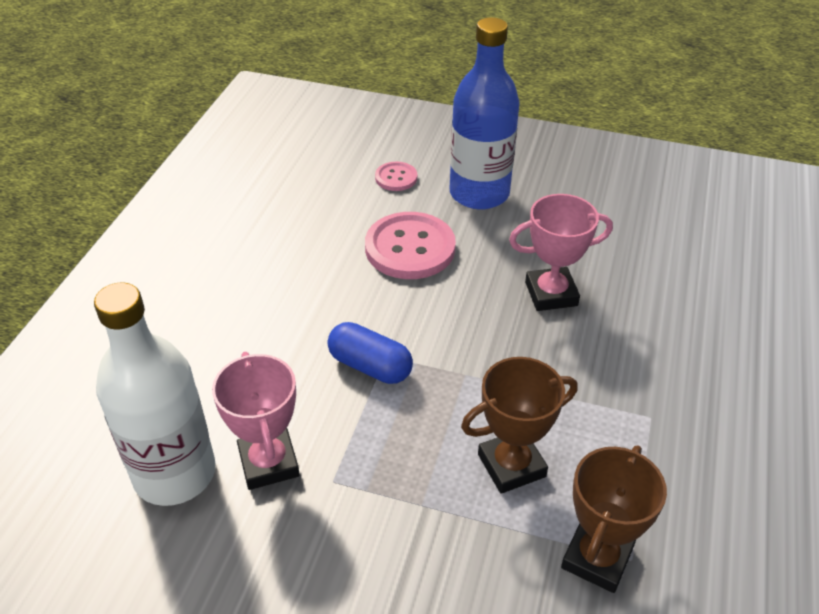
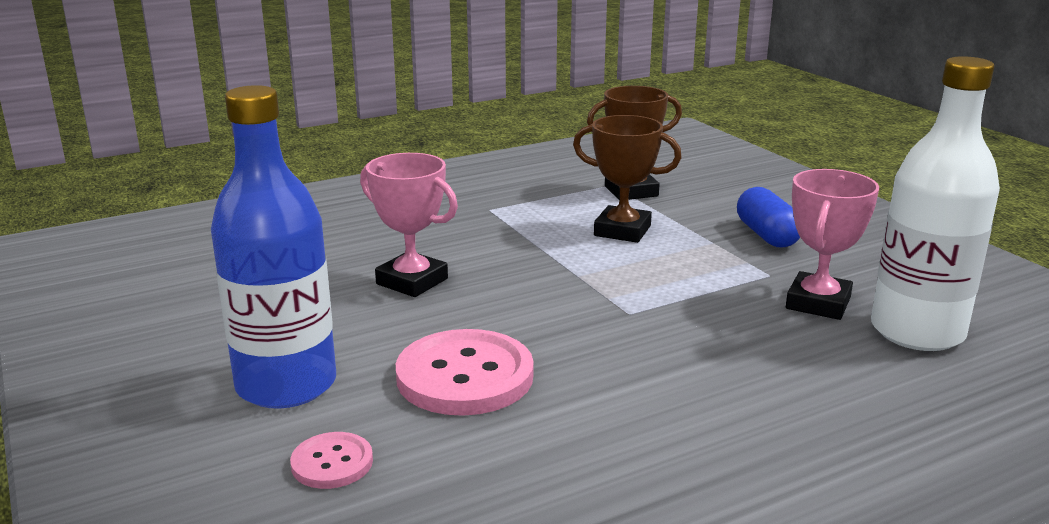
camera: 135 degrees left, 20 degrees down
blue capsule [327,322,413,384] -> blue capsule moved to [737,187,800,247]

